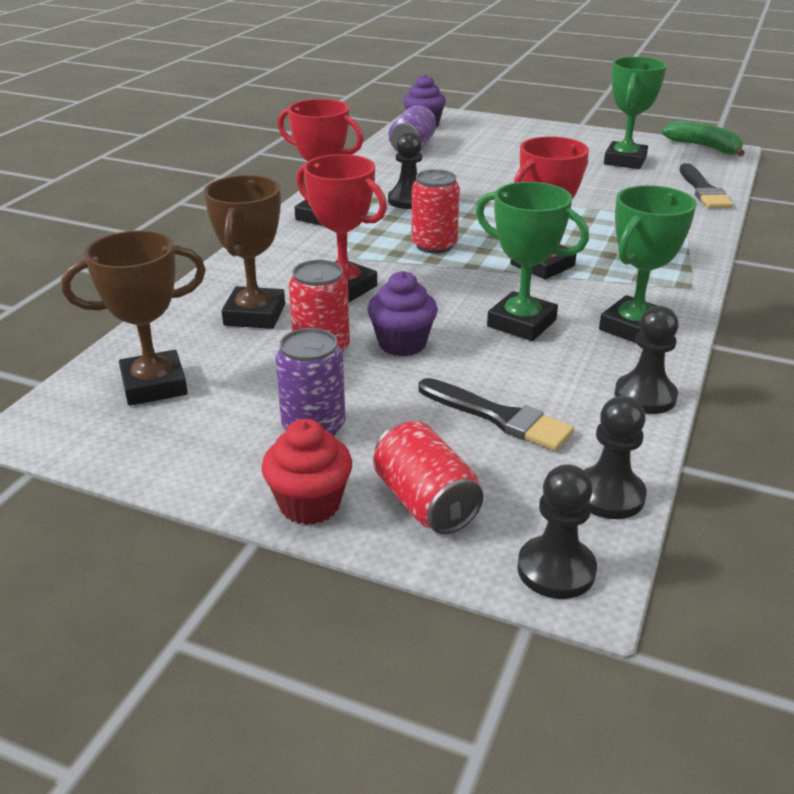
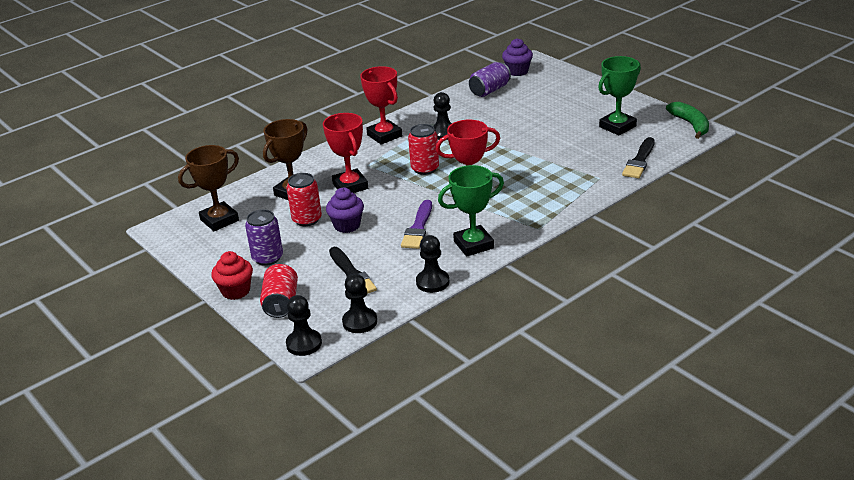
camera: 30 degrees right, 0 degrees up
brown trophy [61,230,206,406] -> brown trophy turned 45 degrees counterclockwise [178,145,239,231]
green trophy [476,182,589,341] -> purple brush [401,200,432,249]

